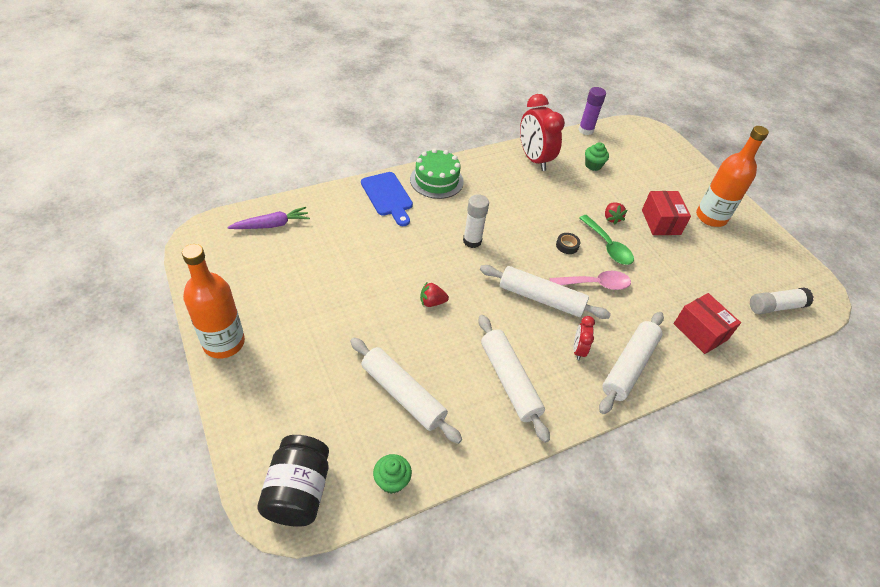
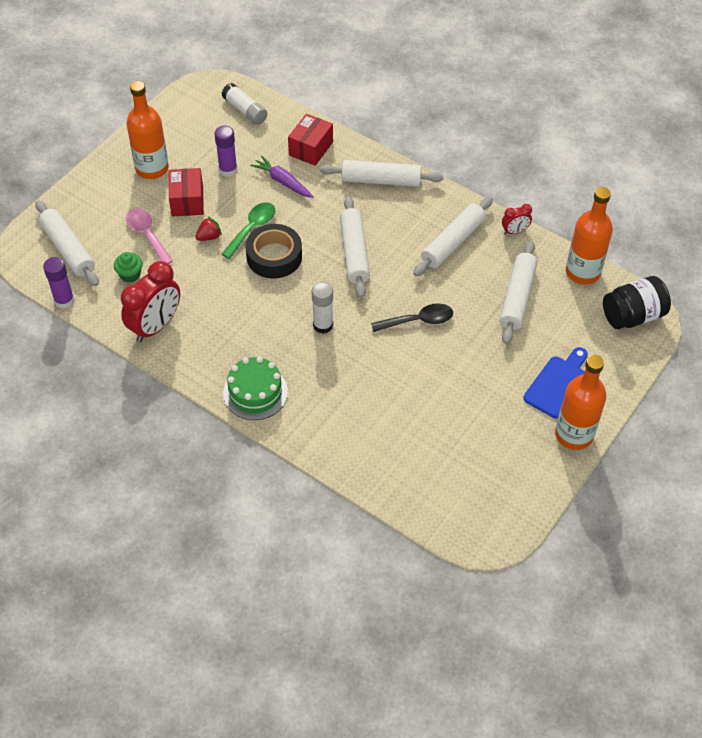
camera: 115 degrees left, 5 degrees up
purple carrot [227,207,310,229] -> purple carrot moved to [250,156,314,198]
blue cutting board [361,172,413,226] -> blue cutting board moved to [523,347,588,419]
green cupcake [373,454,412,494] -> orange bottle [566,187,613,284]
red strawberry [420,281,449,307] -> black spoon [371,303,453,332]
pink spoon [550,271,631,290] -> pink spoon moved to [126,208,173,264]
black tape [556,233,580,254] -> black tape [246,224,302,278], size x2.36
red clock [573,316,595,360] -> red clock moved to [502,204,532,235]
red box [642,191,691,235] -> red box turned 60 degrees counterclockwise [169,168,204,216]
none -> white rolling pin [35,200,99,286]
none -> purple glue stick [214,126,237,177]

